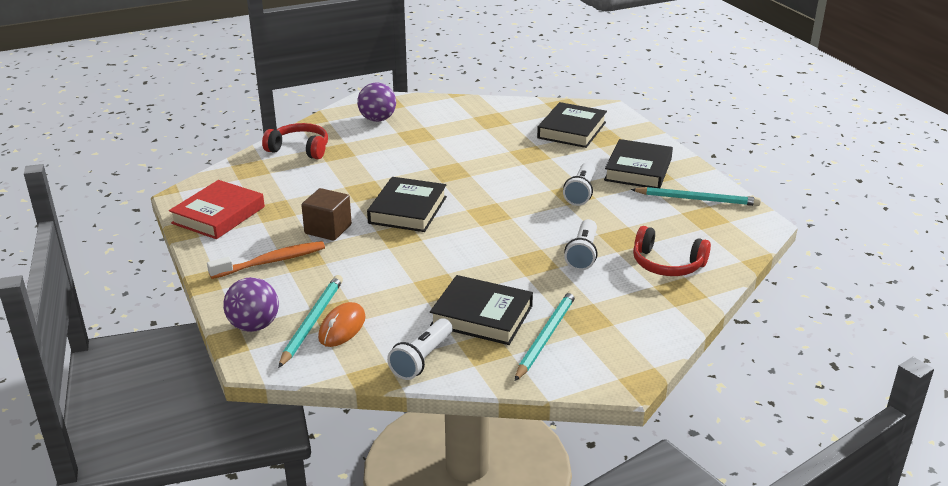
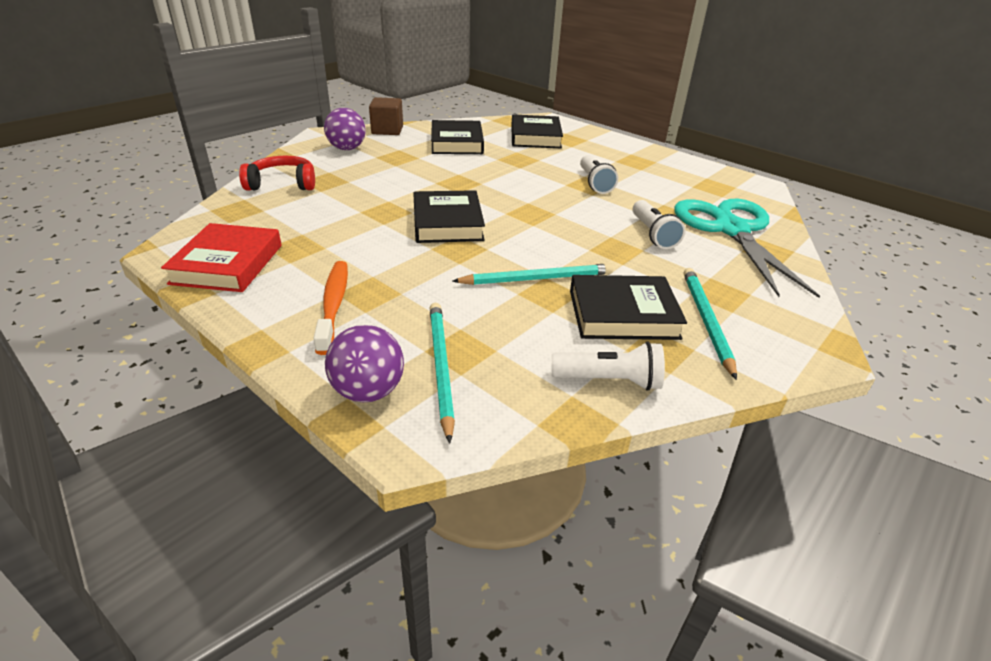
camera: 25 degrees left, 5 degrees up
orange toothbrush [207,241,325,279] -> orange toothbrush turned 45 degrees counterclockwise [313,261,348,355]
brown cube [301,188,352,241] -> brown cube moved to [369,97,403,135]
orange mouse [318,302,366,347] -> none
white flashlight [387,318,453,380] -> white flashlight turned 90 degrees counterclockwise [552,341,665,391]
black book [604,139,673,188] -> black book moved to [431,120,484,154]
turquoise pencil [631,187,761,206] -> turquoise pencil moved to [452,263,613,285]
red headphones [633,226,711,276] -> turquoise scissors [674,199,820,298]

